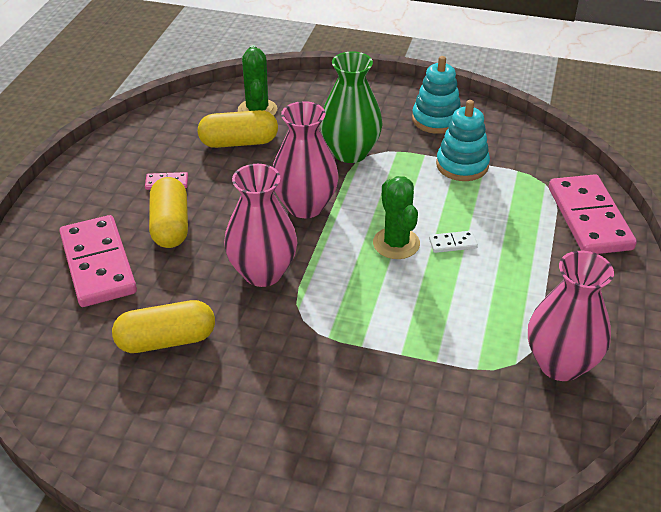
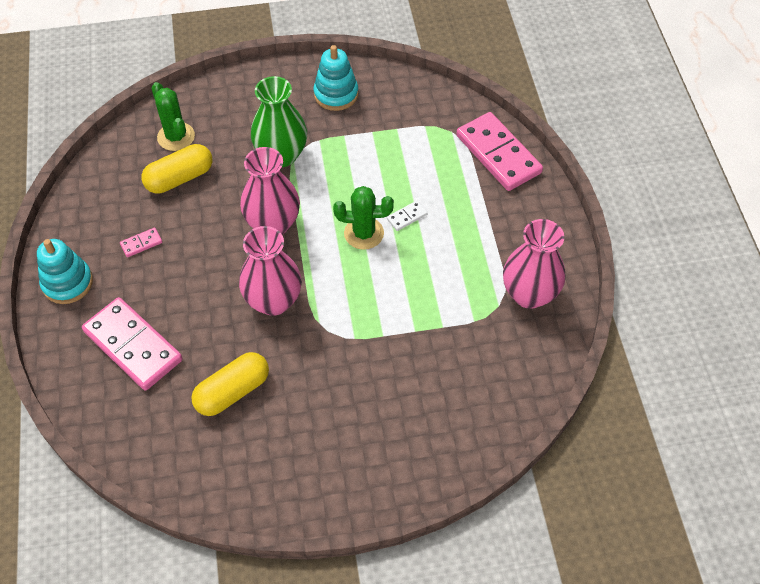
camera: 25 degrees left, 15 degrees up
yellow capsule [149,177,188,248] -> none
green cactus [373,176,420,259] -> green cactus turned 45 degrees counterclockwise [333,186,394,250]
turquoise stacking toy [436,100,490,181] -> turquoise stacking toy moved to [37,239,93,304]

